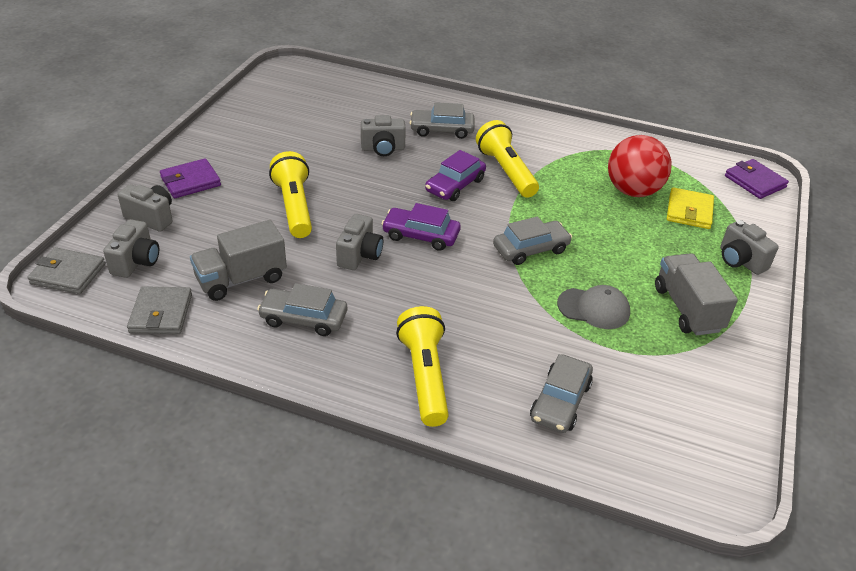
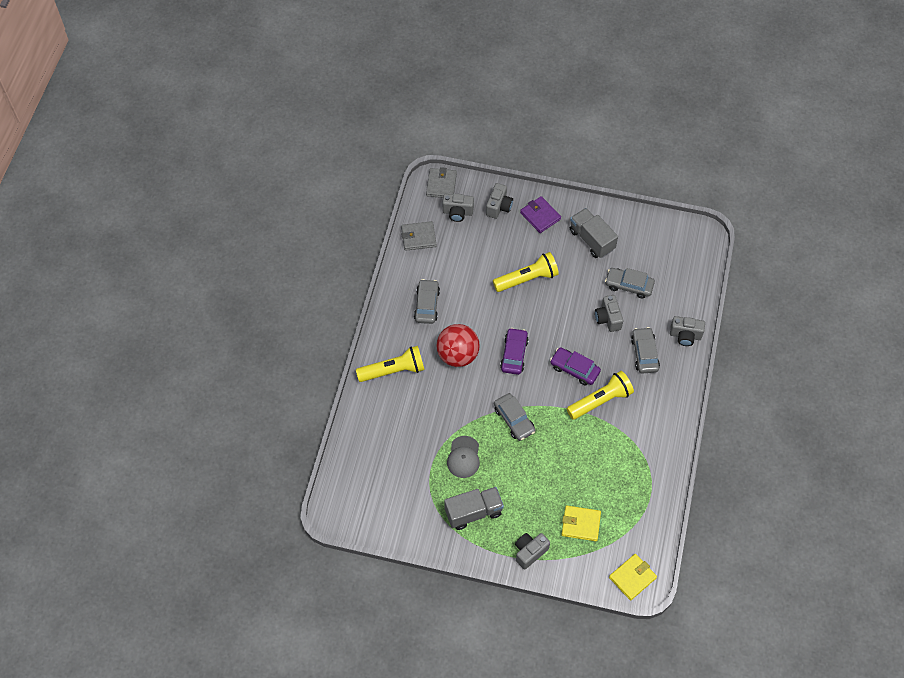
camera: 85 degrees right, 20 degrees up
grey truck [190,220,287,301] -> grey truck moved to [570,208,618,258]
grey camera [336,214,383,270] -> grey camera moved to [670,316,705,346]
grey car [530,354,593,433] -> grey car moved to [605,268,655,298]
red ball [608,135,672,197] -> red ball moved to [437,324,480,367]
purple wallet [725,159,789,199] -> yellow wallet [609,554,657,601]

